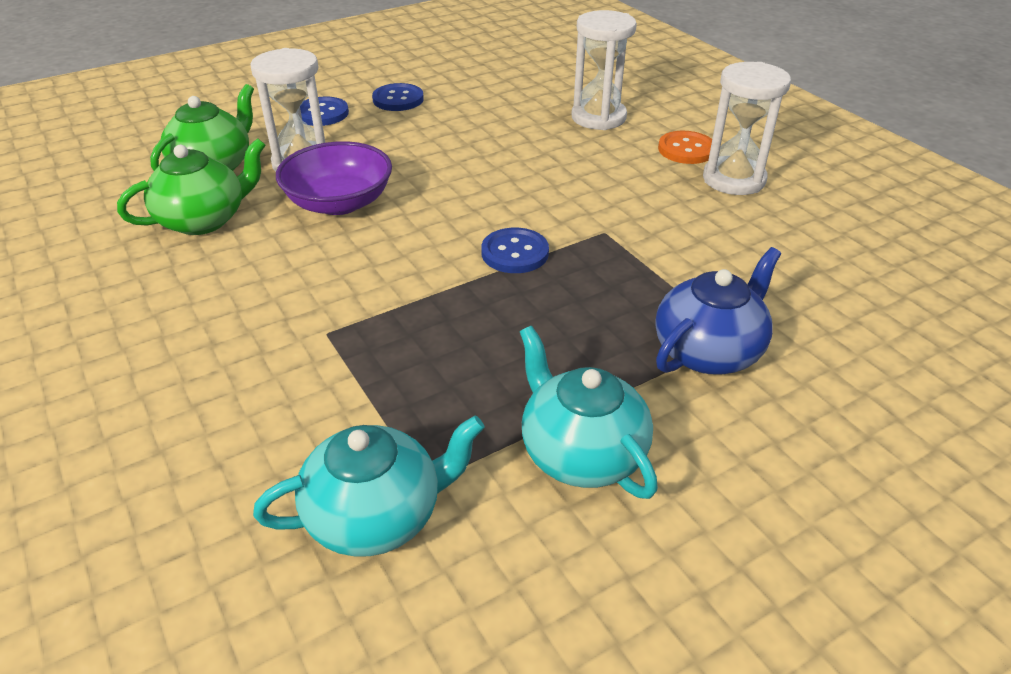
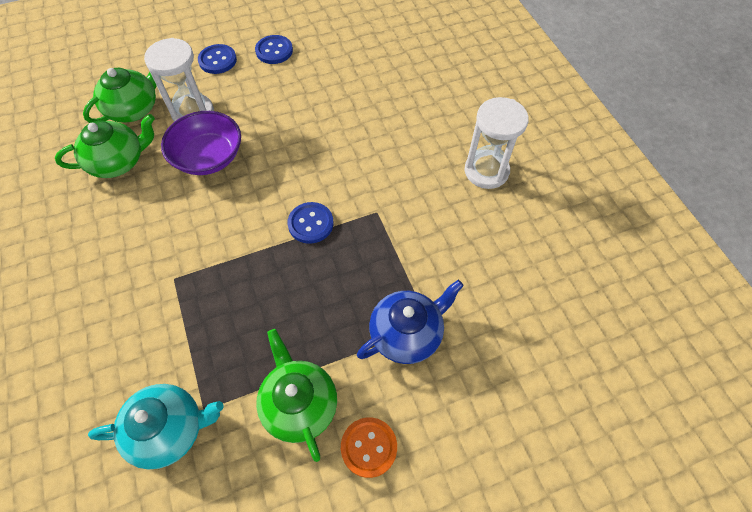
camera: 10 degrees right, 20 degrees up
turquoise teapot [520,326,658,499] -> green teapot [256,329,337,462]
white hourglass [571,10,637,130] -> none
orange button [658,131,712,164] -> orange button moved to [341,417,397,478]

